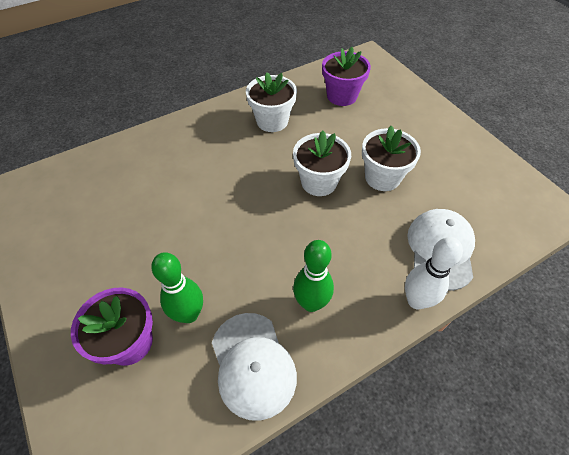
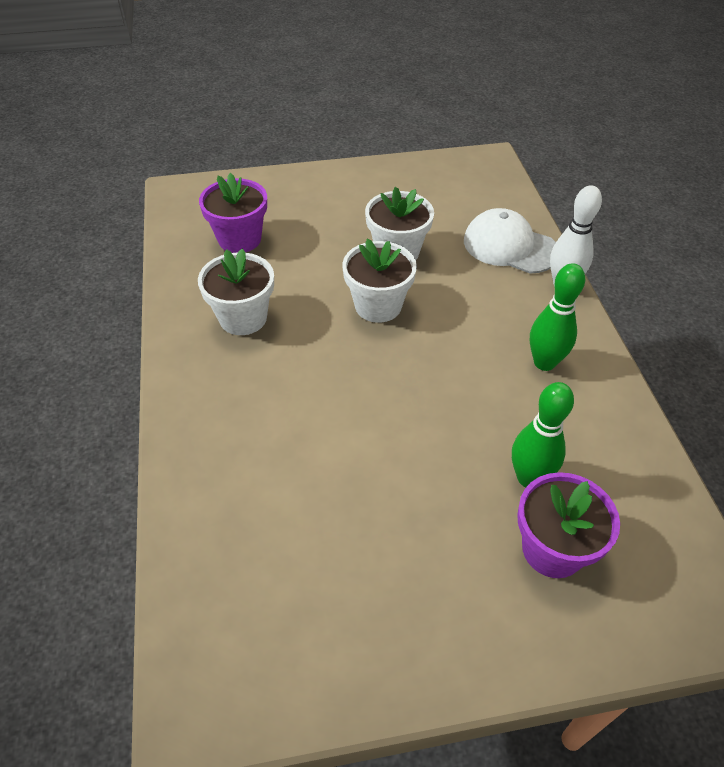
camera: 70 degrees left, 5 degrees down
white cap [212,313,297,421] -> none

